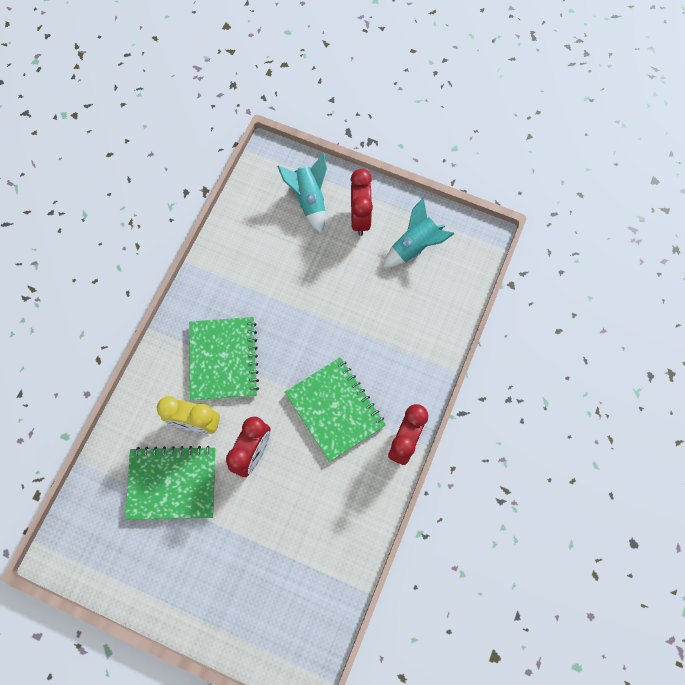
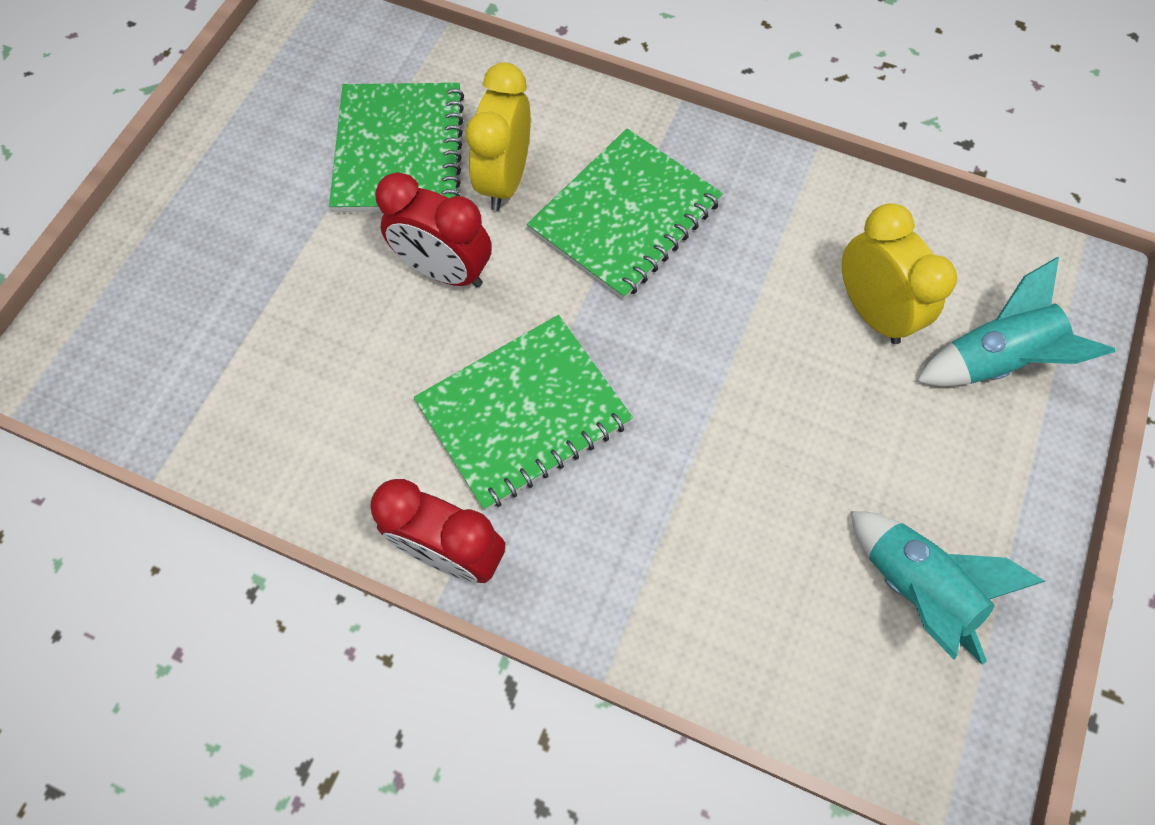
camera: 90 degrees right, 5 degrees down
green notebook [189,317,259,401] -> green notebook turned 45 degrees counterclockwise [527,129,723,300]
red clock [351,169,373,236] -> none
none -> yellow clock [842,203,957,344]

